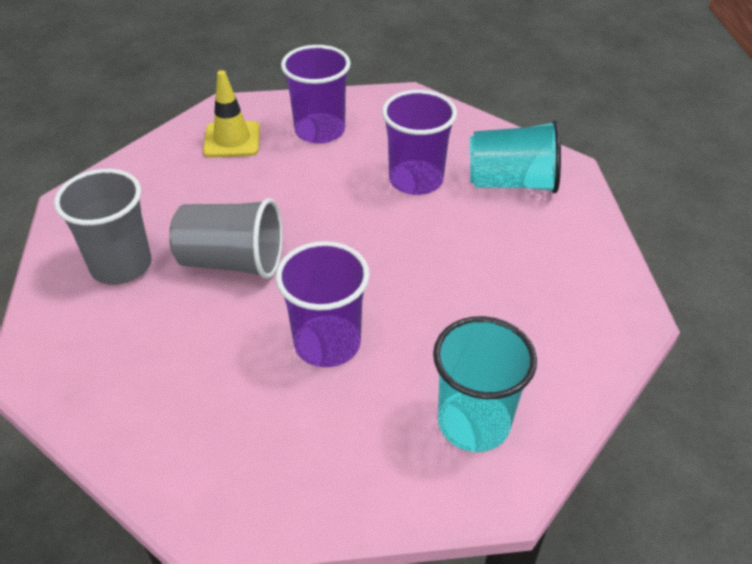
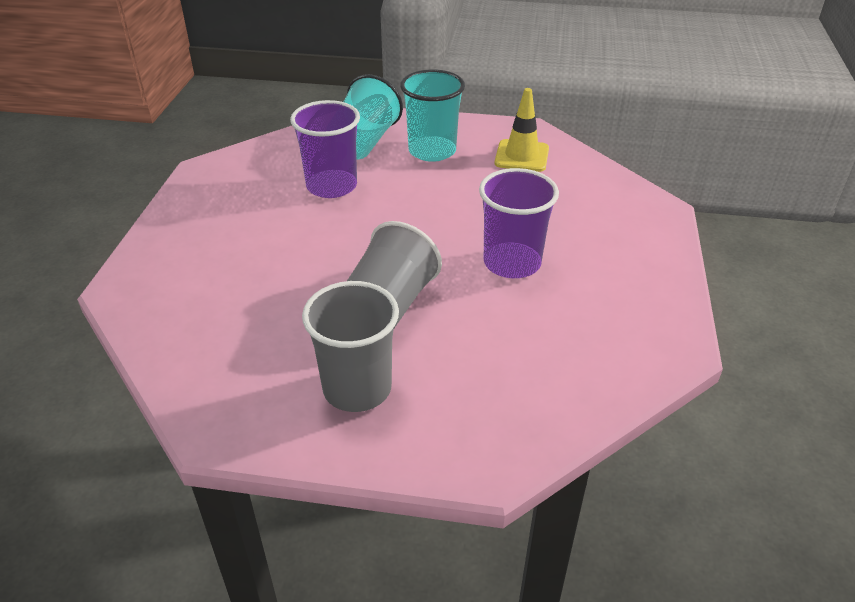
camera: 75 degrees left, 5 degrees down
yellow traffic cone [203,70,260,157] -> yellow traffic cone moved to [495,88,549,172]
purple cup [281,45,351,144] -> none
turquoise cup [433,316,537,452] -> turquoise cup moved to [400,69,465,162]

